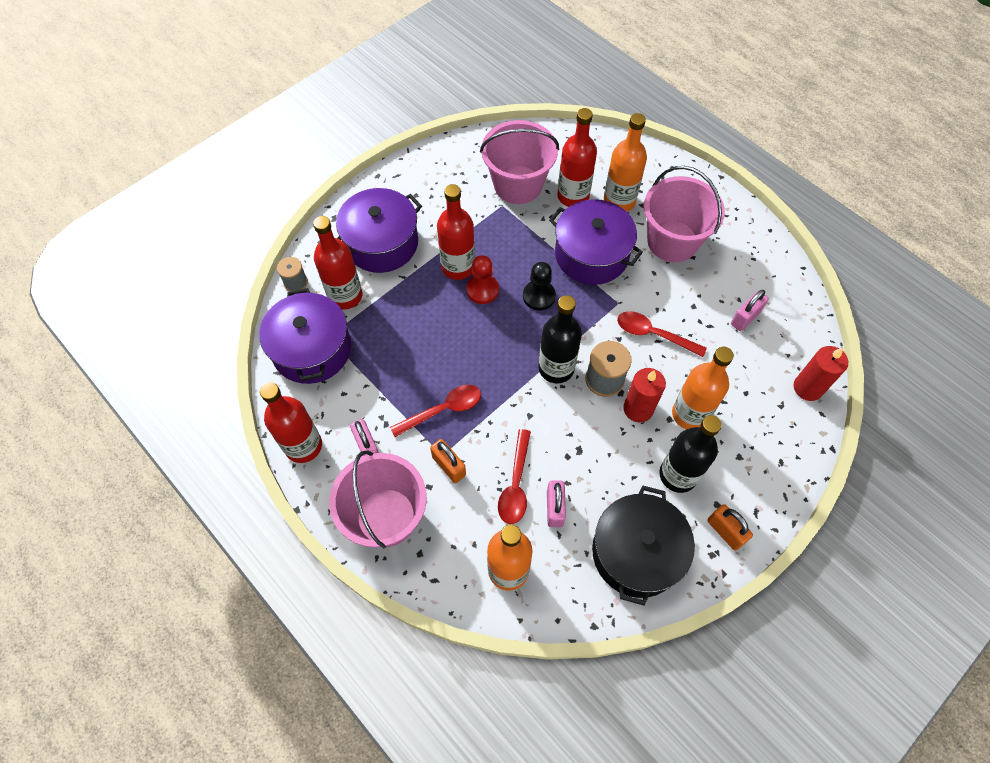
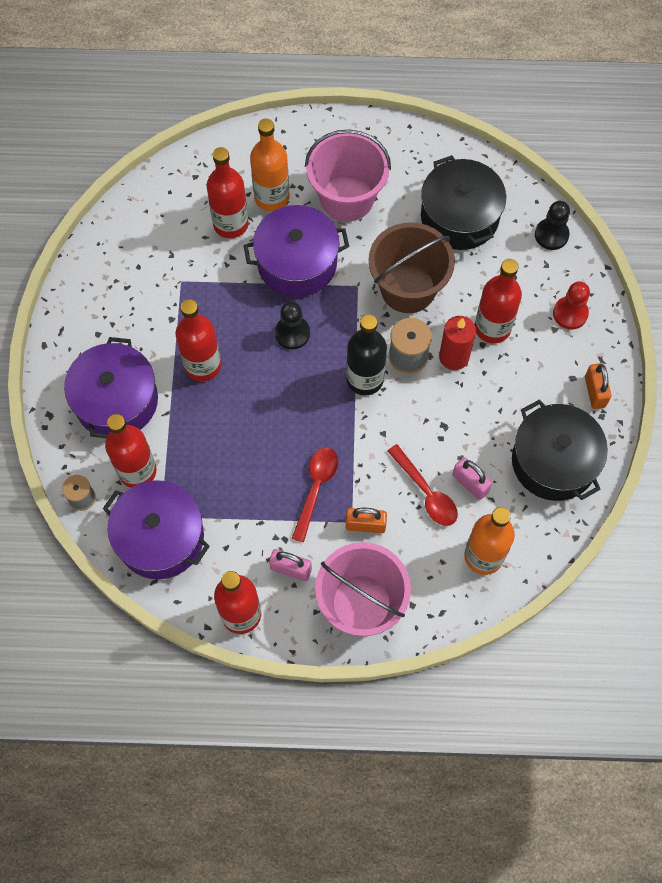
camera: 45 degrees left, 5 degrees up
red pawn [466,255,499,304] -> red pawn moved to [553,281,590,329]
pink bucket [480,120,559,204] -> none
red spoon [617,311,707,357] -> brown bucket [369,222,455,313]
black bottle [659,415,722,493] -> none
orange bottle [672,347,734,429] -> red bottle [475,259,522,344]
orange padlock [707,504,753,550] -> orange padlock turned 75 degrees clockwise [585,363,611,409]
pink padlock [731,290,769,331] -> black pot [421,155,506,250]
red candle [794,346,848,401] -> black pawn [535,201,570,250]

